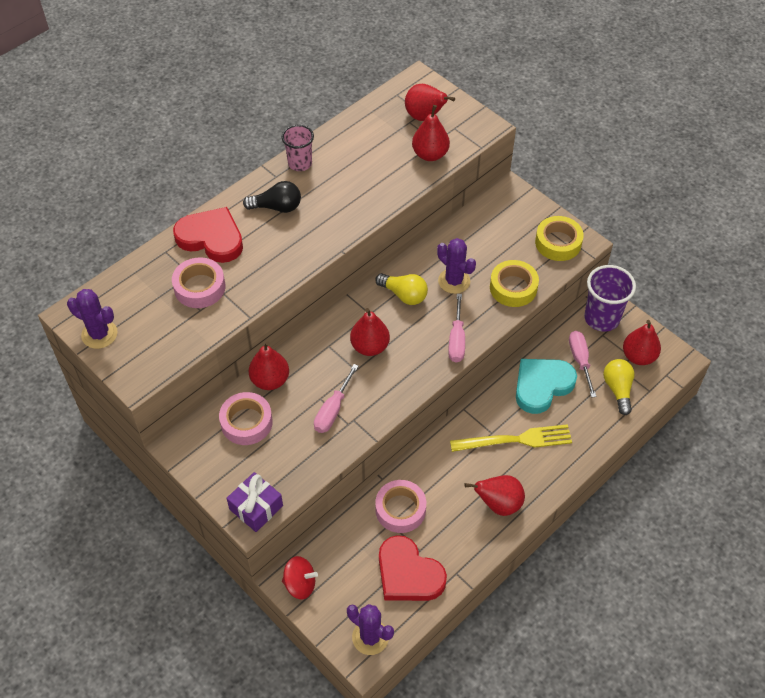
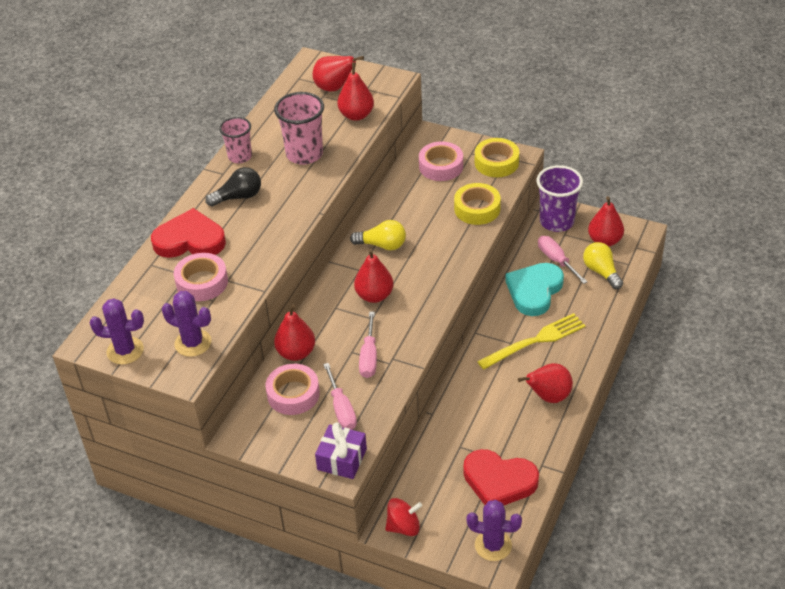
camera: 20 degrees left, 10 degrees down
pink tape [375,480,426,533] -> pink tape moved to [419,142,463,181]
purple cactus [437,238,476,294] -> purple cactus moved to [162,291,211,357]
pink screwdriver [448,294,465,362] -> pink screwdriver moved to [323,363,357,430]
none -> pink cup [274,92,324,165]

